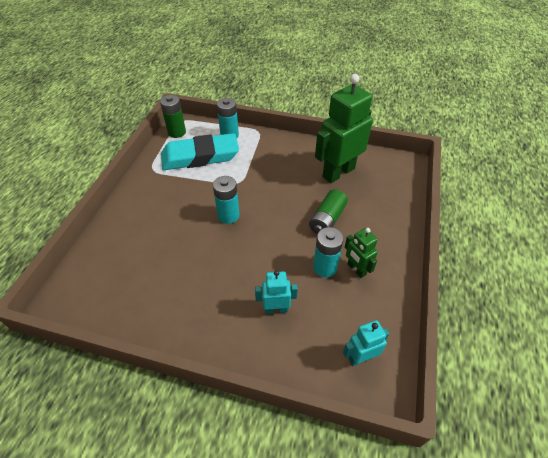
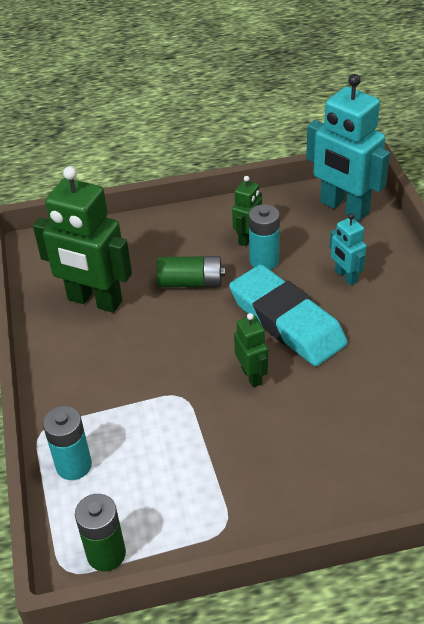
camera: 115 degrees left, 5 degrees down
turquoise eraser [161,133,239,170] -> turquoise eraser moved to [229,264,348,366]
turquoise battery [213,176,240,224] -> green robot [234,313,268,387]
turquoise robot [343,320,389,366] -> turquoise robot [306,74,390,221], size x2.01

